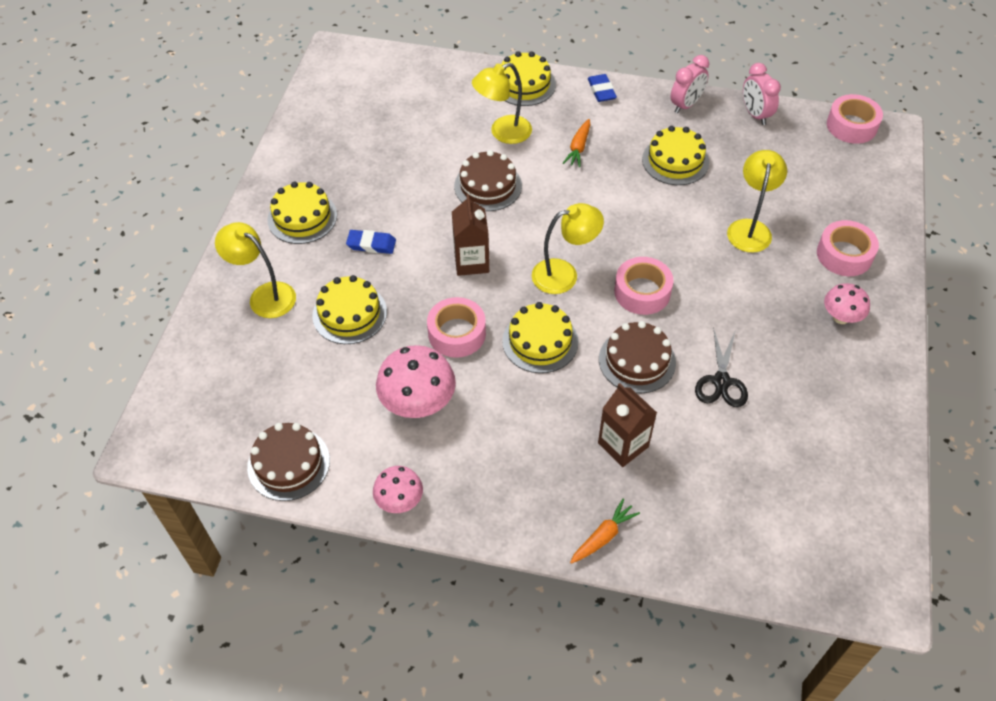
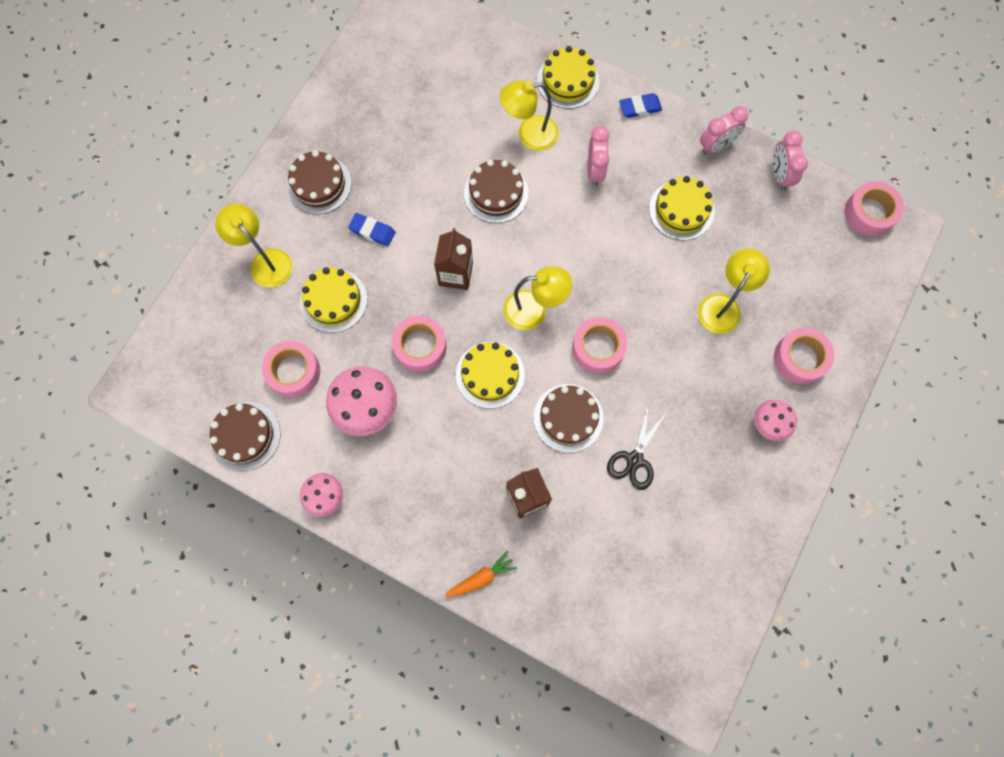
camera: 15 degrees right, 20 degrees up
yellow cake [267,182,337,244] -> brown cake [287,150,352,215]
orange carrot [563,119,590,167] -> pink clock [588,126,609,186]
blue eraser [588,74,617,102] -> blue eraser turned 75 degrees clockwise [619,93,662,118]
none -> pink tape [262,341,320,397]

